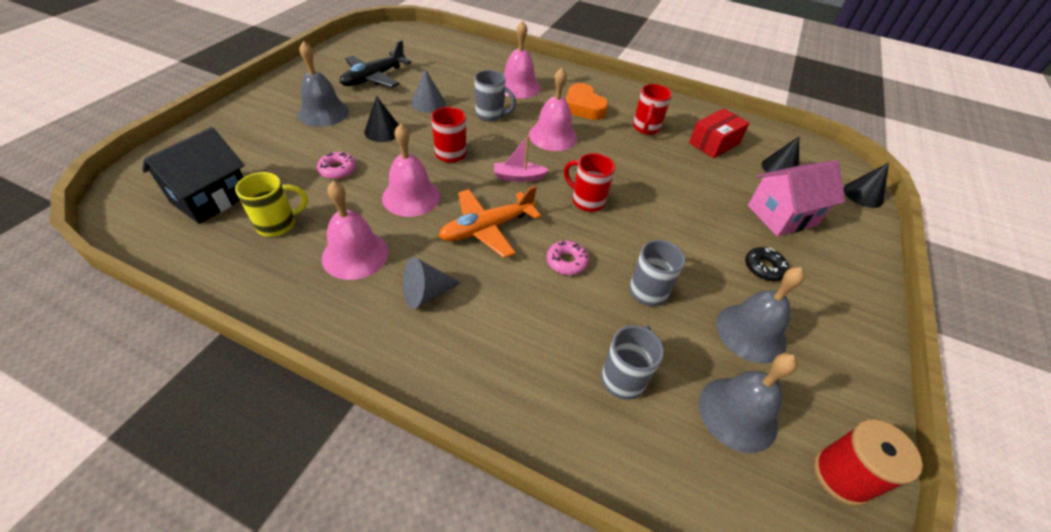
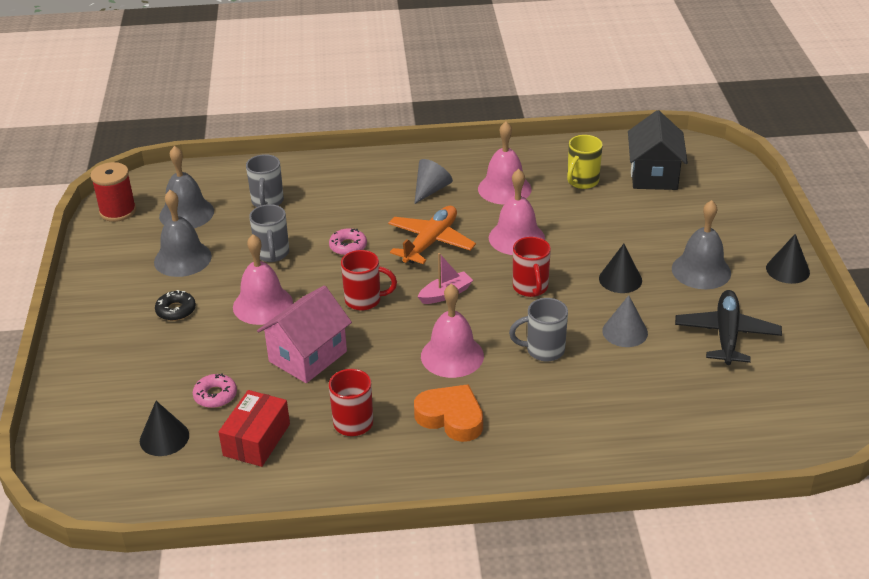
camera: 155 degrees right, 10 degrees down
pink donut [317,152,356,179] -> pink donut moved to [193,373,237,408]
pink bell [504,21,540,99] -> pink bell moved to [233,234,293,325]
pink house [748,160,845,236] -> pink house moved to [257,286,352,383]
black cone [843,162,889,208] -> black cone moved to [766,234,810,284]

